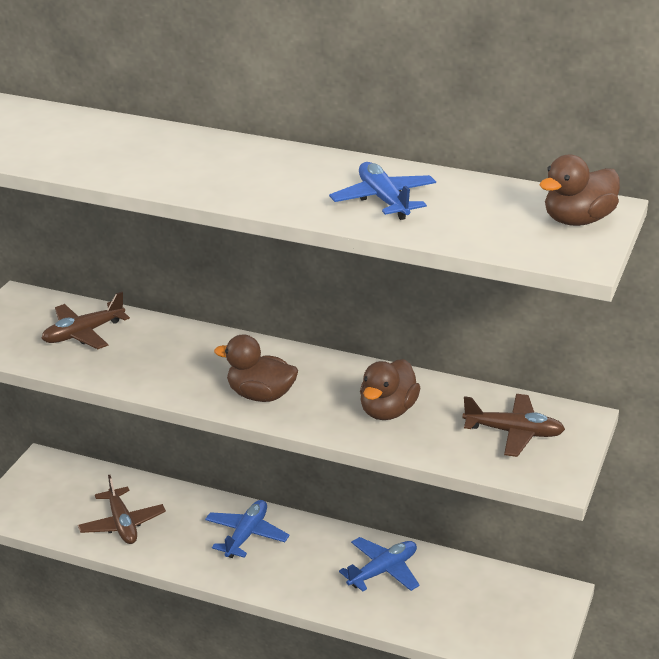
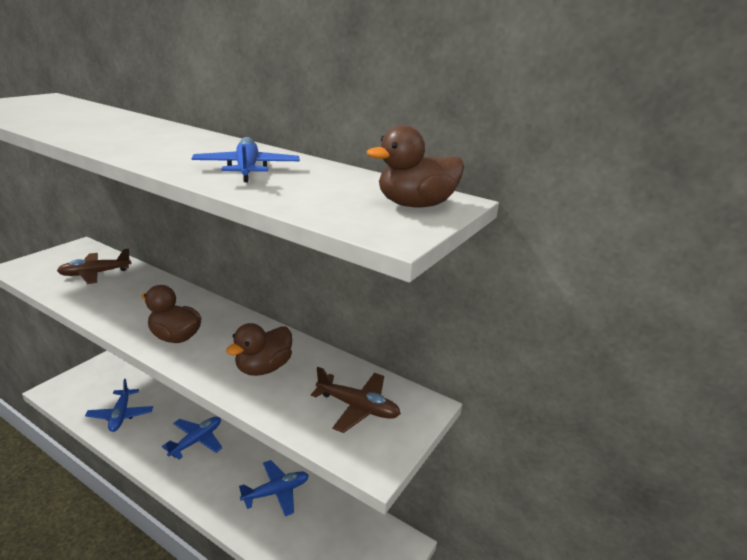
camera: 10 degrees right, 5 degrees down
brown plane [78,475,166,544] -> blue plane [85,379,153,432]

